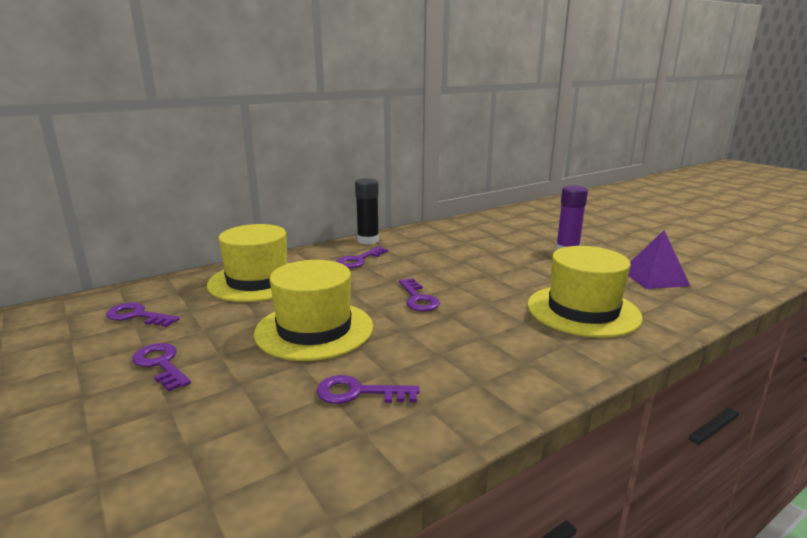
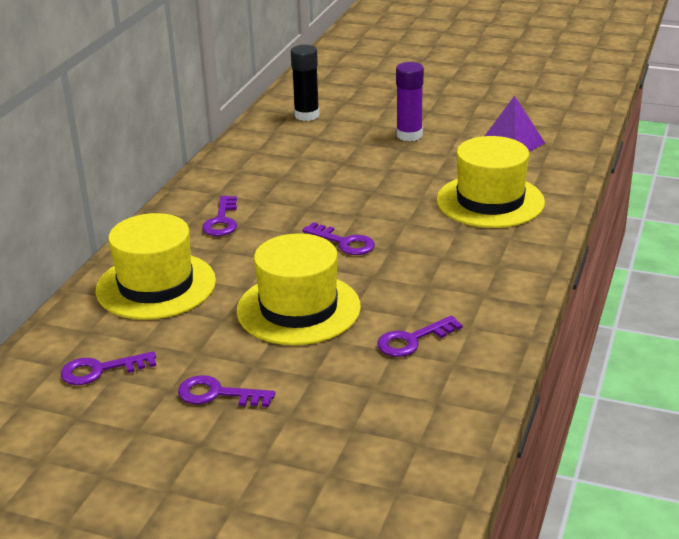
camera: 35 degrees left, 10 degrees up
black glue stick [355,178,379,245] -> black glue stick moved to [291,45,319,121]

